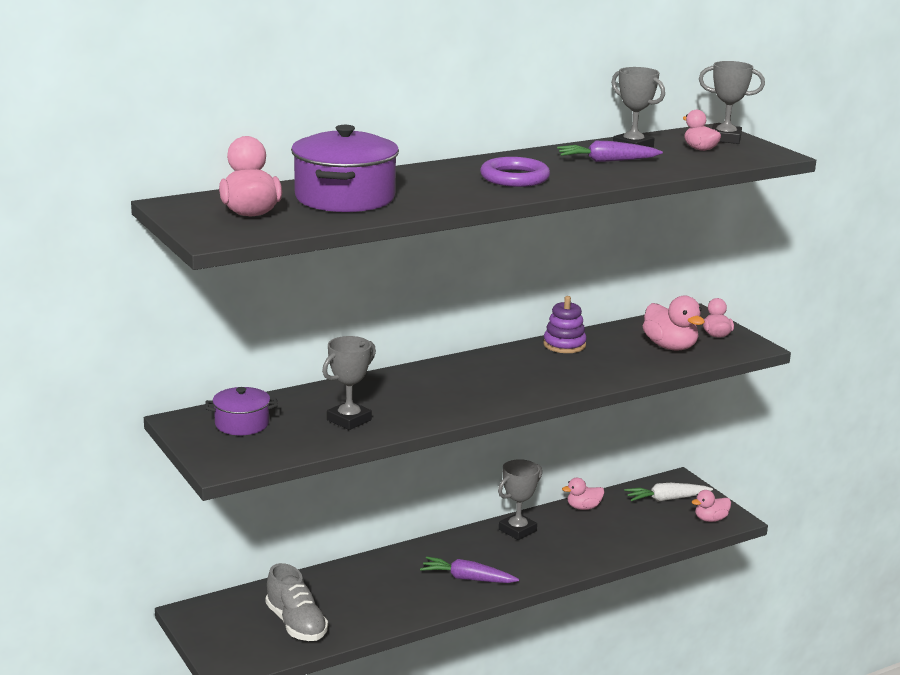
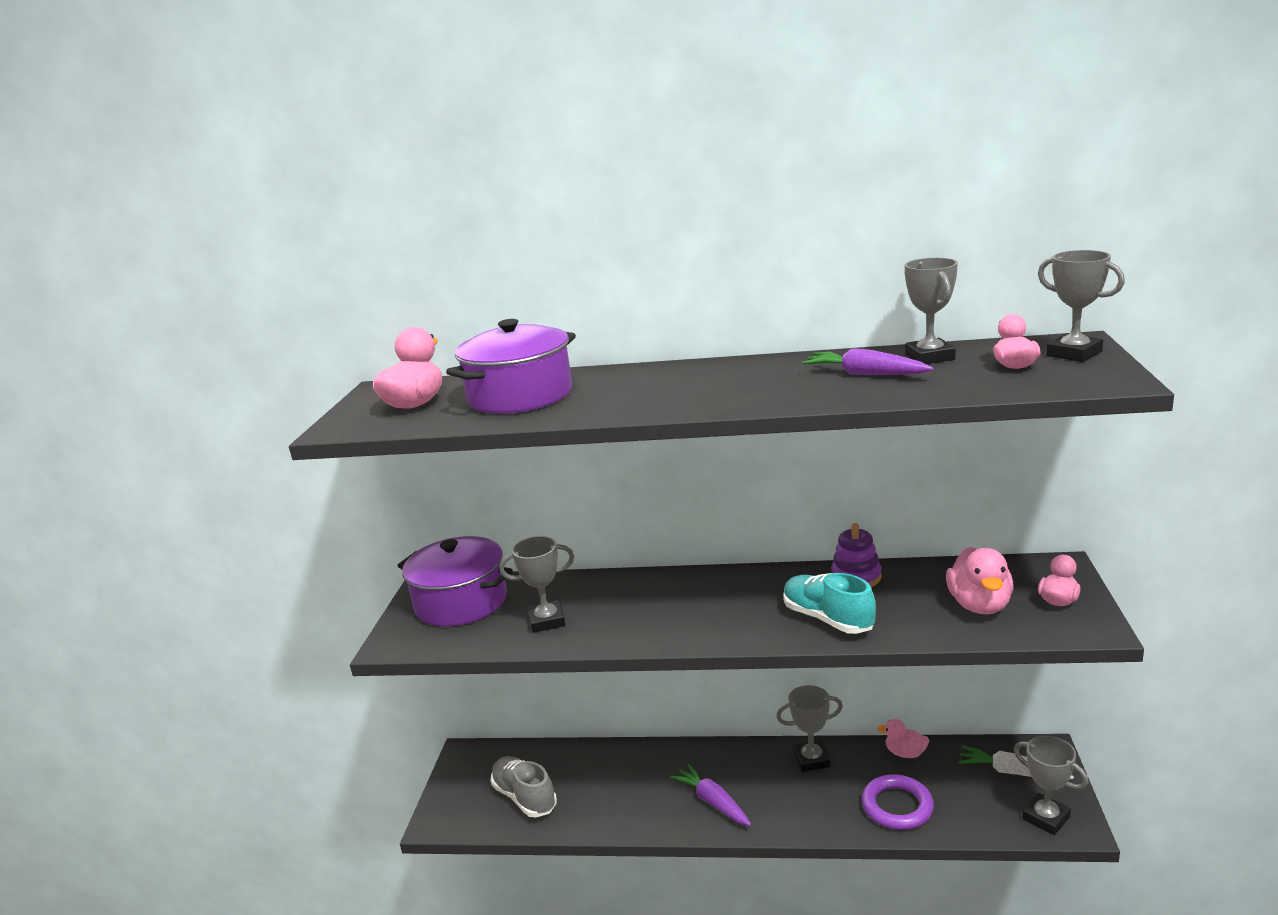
camera: 40 degrees right, 0 degrees up
purple pot [206,387,278,435] -> purple pot [398,536,513,627], size x1.79
grey shoe [266,563,328,641] -> grey shoe turned 135 degrees clockwise [491,756,557,817]
purple ring [480,157,550,187] -> purple ring moved to [862,774,934,830]
pink duck [692,490,731,522] -> grey trophy [1014,736,1089,835]
none -> turquoise shoe [783,573,876,634]

